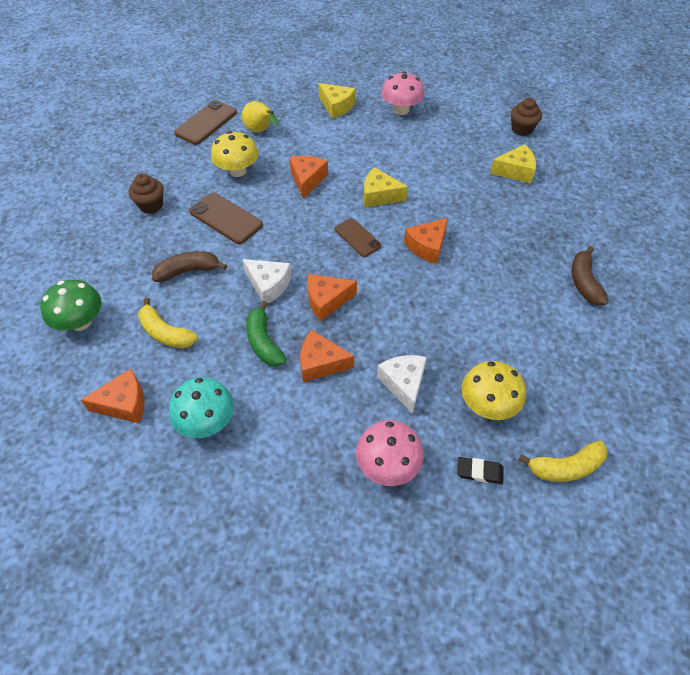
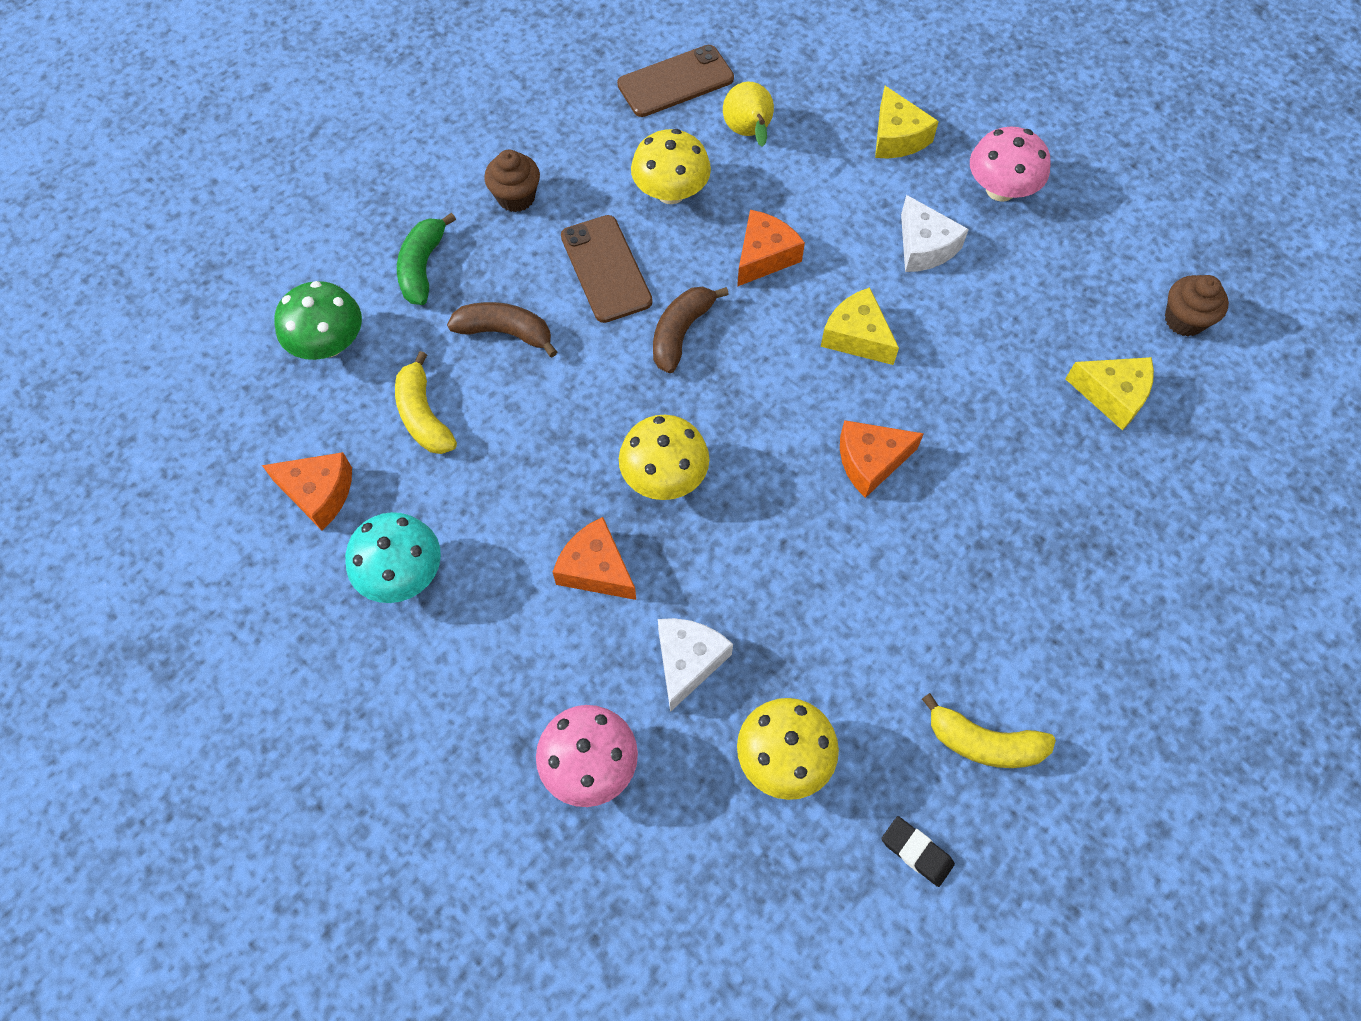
camera: 30 degrees right, 10 degrees up
white cheese [242,259,292,303] -> white cheese moved to [901,195,969,272]
green banana [246,301,287,367] -> green banana moved to [397,213,456,305]
orange cheese [307,274,357,321] -> yellow mushroom [619,415,710,500]
brown phone [335,218,382,257] -> none
black eraser [457,457,504,484] -> black eraser moved to [881,816,955,887]
yellow banana [519,441,608,482] -> yellow banana moved to [922,693,1056,768]
brown banana [571,246,609,305] -> brown banana moved to [653,287,729,373]

